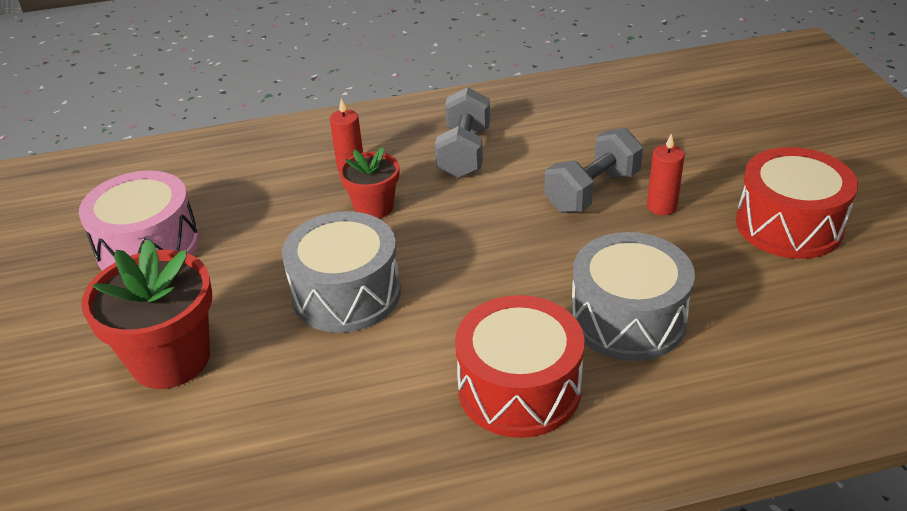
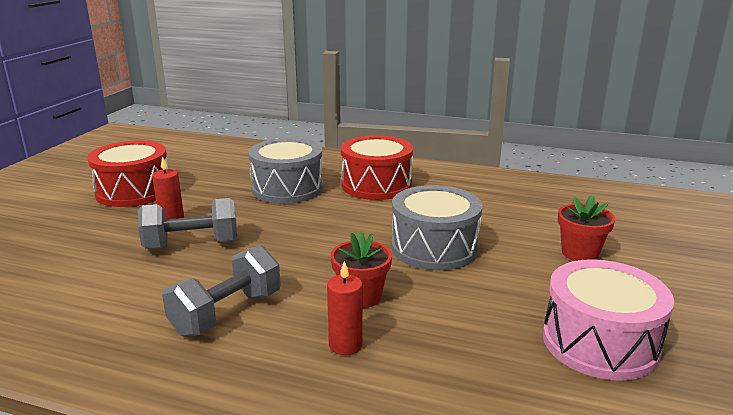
camera: 150 degrees left, 15 degrees down
red flower pot [81,239,212,389] -> red flower pot [558,194,615,261], size x0.60

